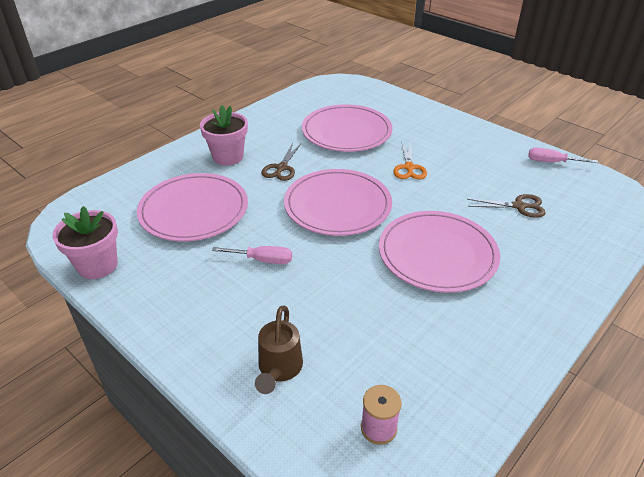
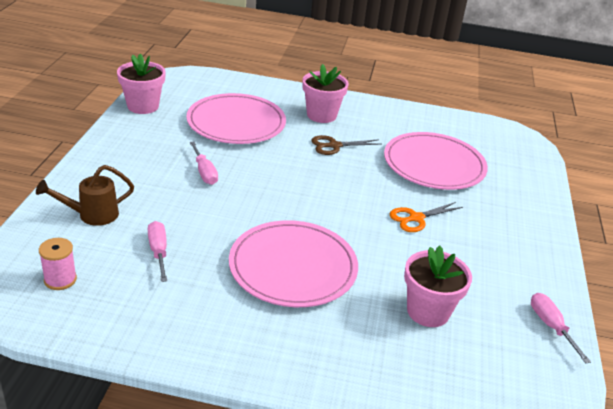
camera: 55 degrees right, 5 degrees down
pink plate [284,169,392,236] -> none
brown scissors [467,194,546,218] -> pink flower pot [404,245,472,327]
none -> pink screwdriver [148,221,167,282]

